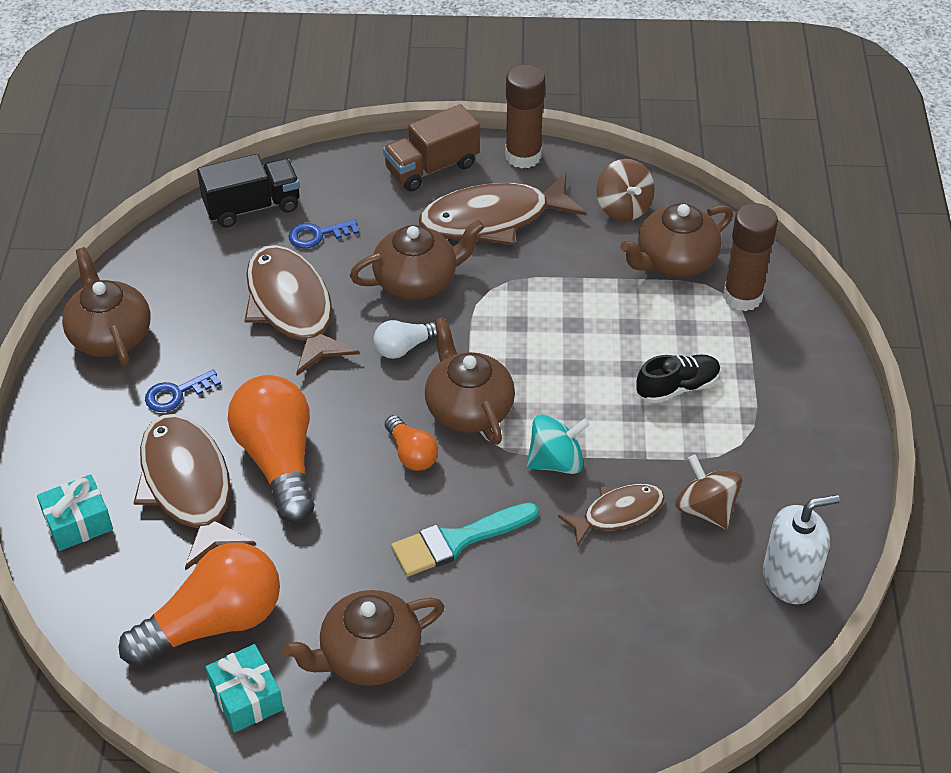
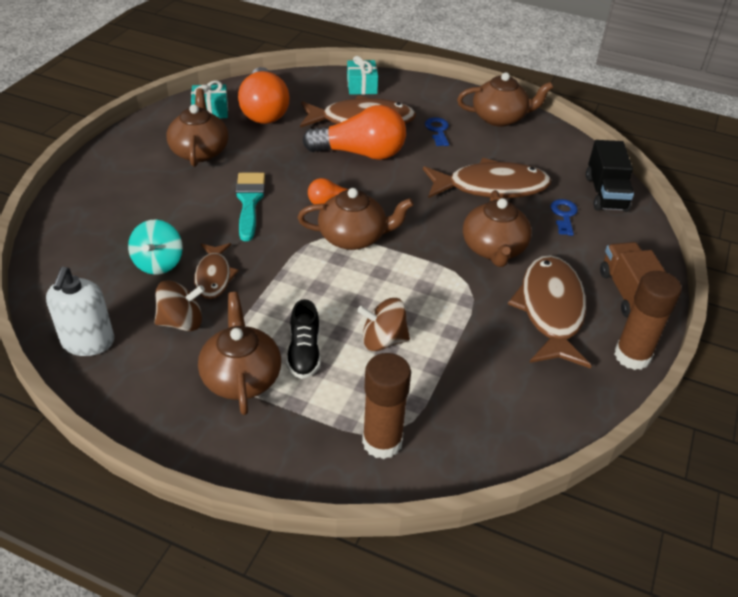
camera: 110 degrees right, 5 degrees down
white light bulb [374,320,437,359] -> none
turquoise spinning top [526,414,590,474] -> turquoise spinning top moved to [128,220,183,275]
brown spinning top [596,159,655,221] -> brown spinning top moved to [357,298,410,351]
brown teapot [620,203,733,277] -> brown teapot moved to [198,292,281,415]

